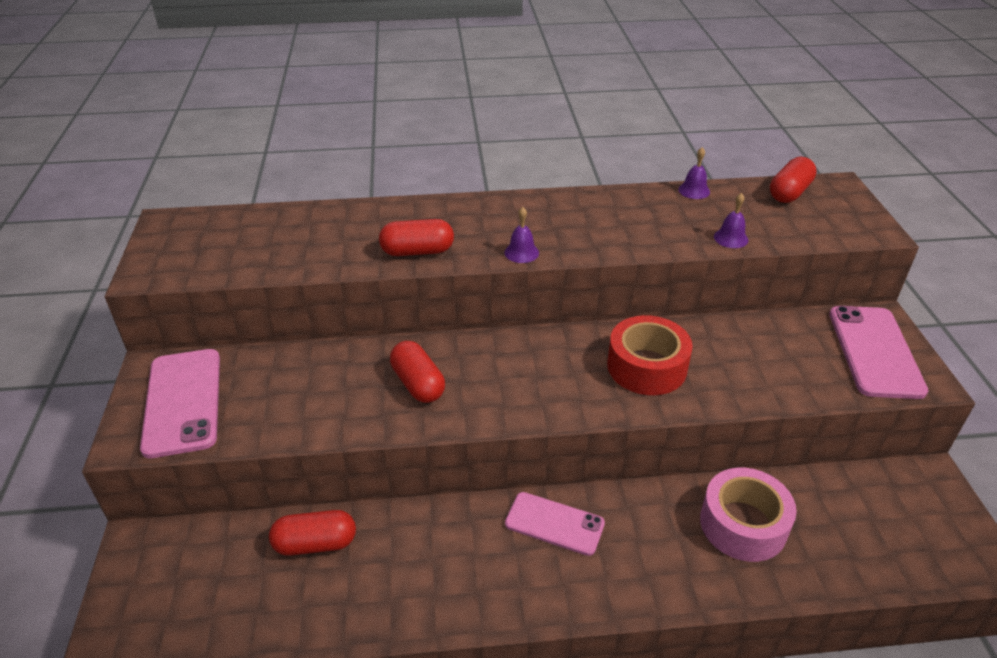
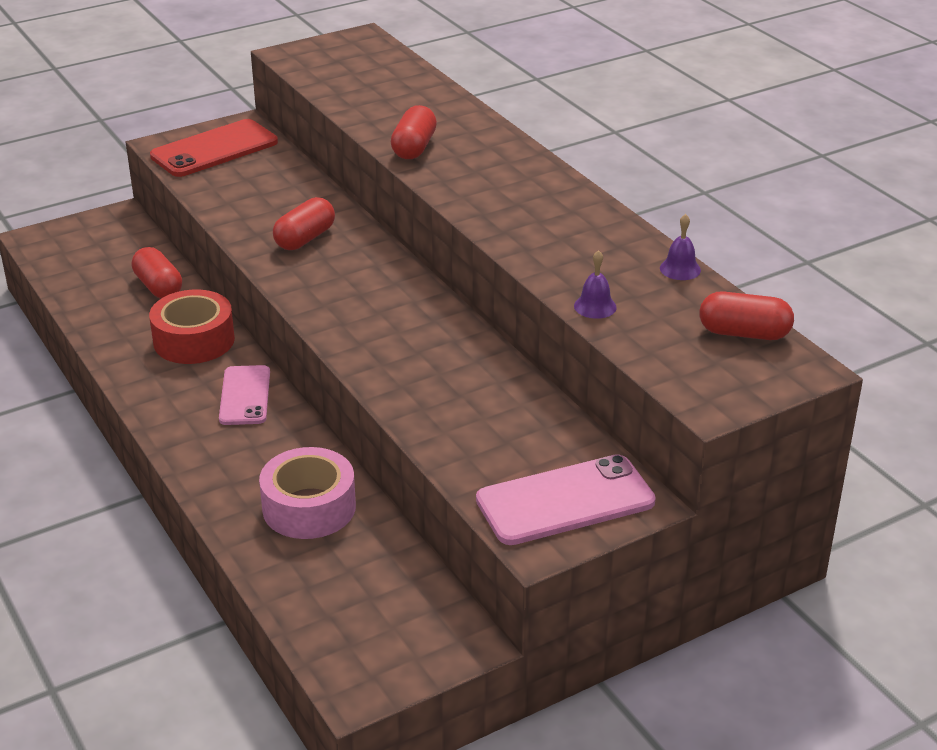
camera: 65 degrees right, 5 degrees down
pink phone [140,349,220,458] -> red phone [150,119,278,177]
red capsule [379,219,454,256] -> red capsule turned 45 degrees clockwise [391,105,437,159]
purple bell [504,207,539,263] -> none
red tape [607,315,693,395] -> red tape moved to [149,290,235,364]

